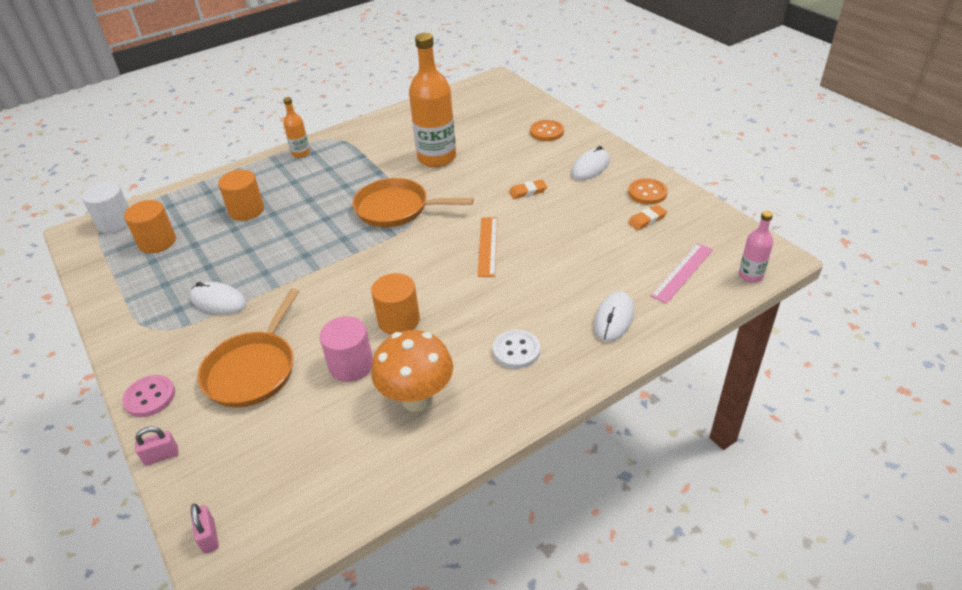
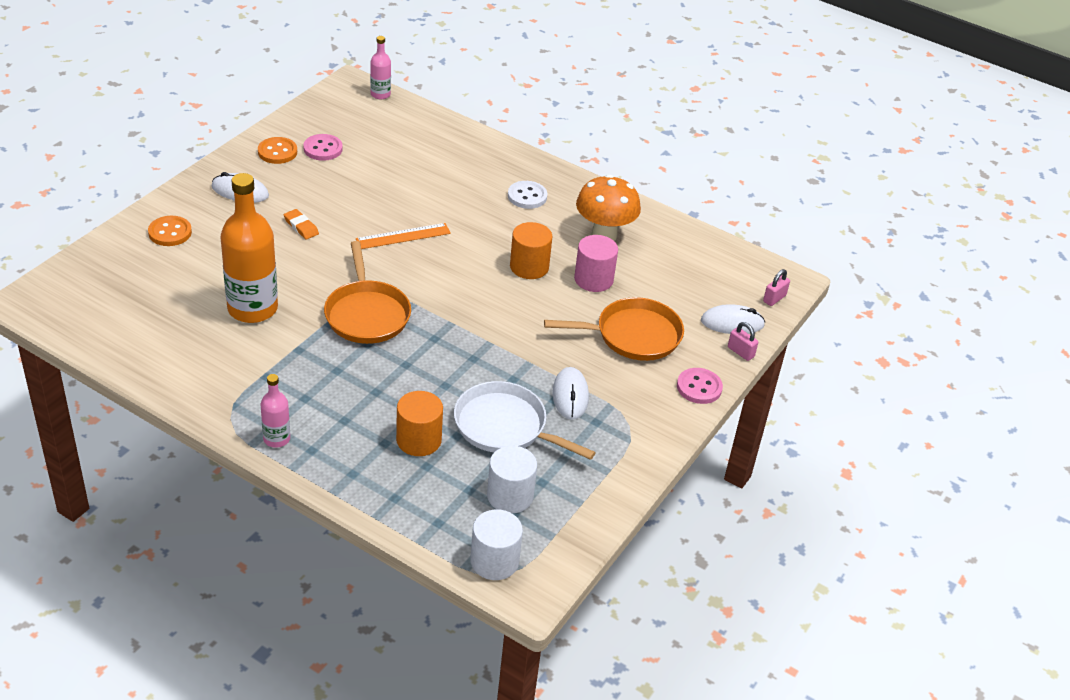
camera: 120 degrees left, 0 degrees up
orange cylinder [124,200,176,253] -> white cylinder [487,446,537,513]
orange bottle [283,97,310,158] -> pink bottle [261,374,290,448]
white mouse [594,291,634,342] -> white mouse moved to [701,304,765,334]
orange eraser [628,205,667,230] -> pink button [303,134,343,161]
pink ruler [650,243,713,304] -> none
none -> white pan [454,381,596,460]

